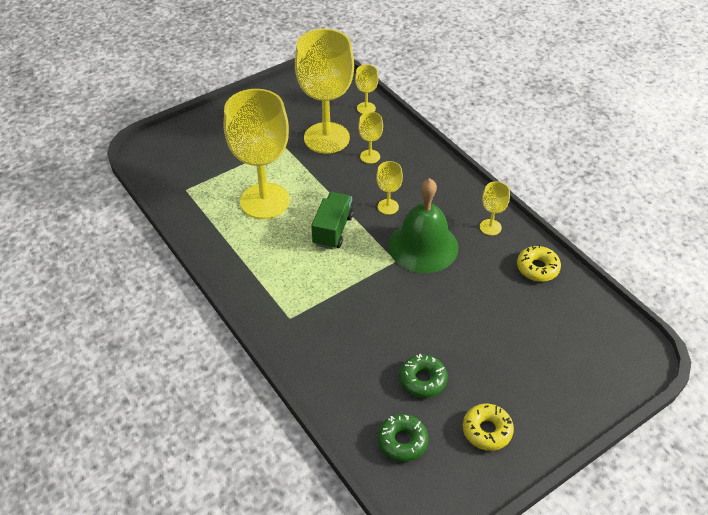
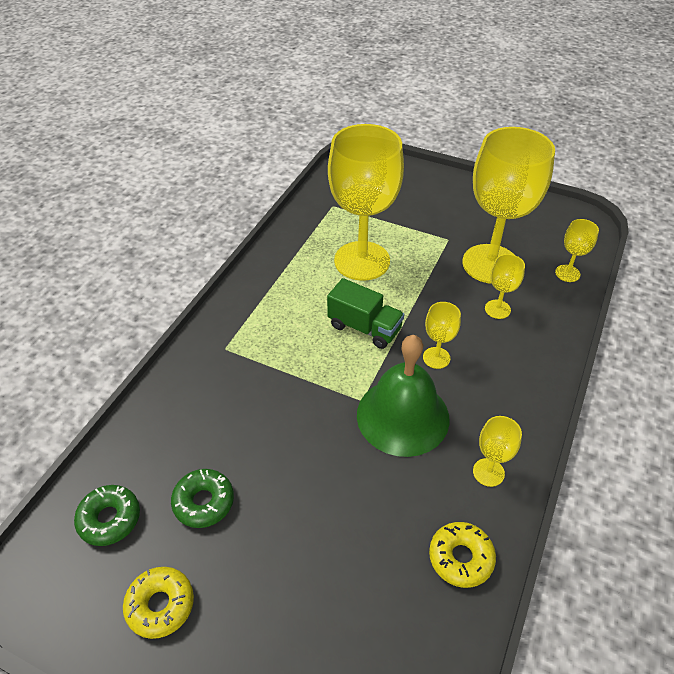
camera: 60 degrees right, 0 degrees up
green truck [311,192,354,249] -> green truck turned 45 degrees clockwise [327,278,404,349]

